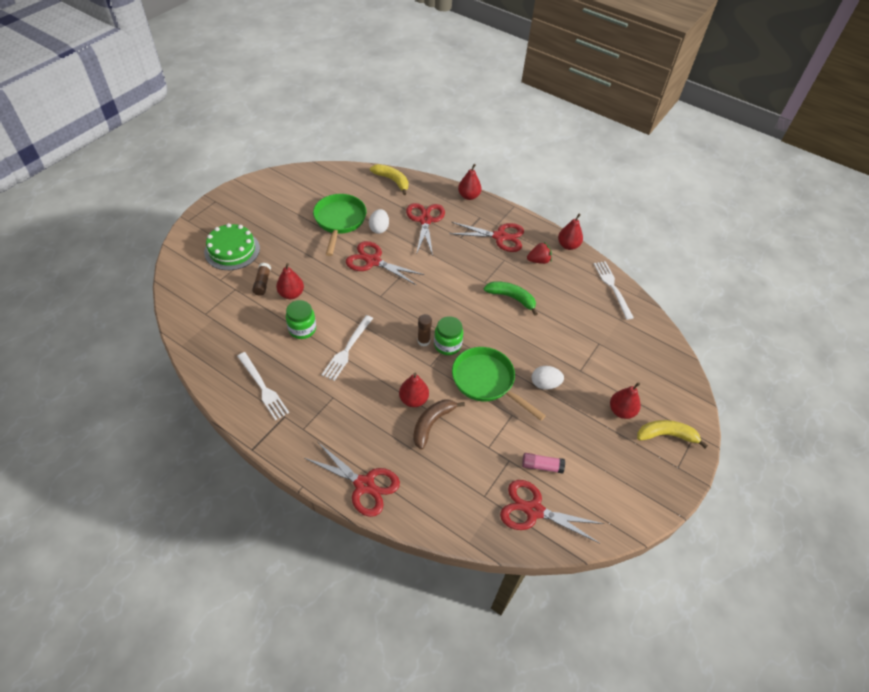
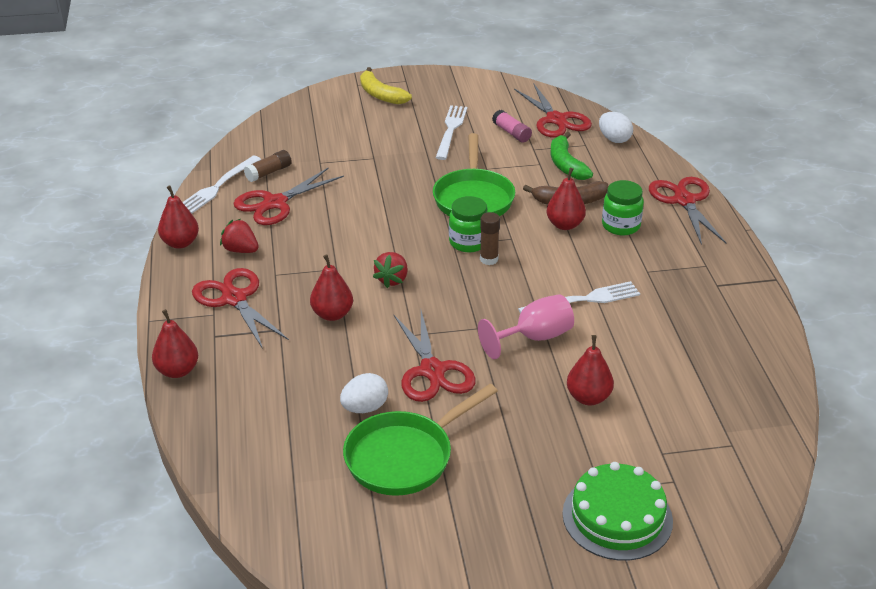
camera: 130 degrees left, 15 degrees down
white fork [237,352,289,420] -> white fork moved to [436,105,467,160]
brown glue stick [252,263,271,296] -> brown glue stick moved to [244,150,292,182]
green jar [286,300,316,339] -> green jar moved to [602,180,644,235]
yellow banana [370,164,408,195] -> none
red scissors [406,203,445,256] -> red scissors moved to [233,167,344,225]
green banana [484,281,538,316] -> green banana moved to [551,132,593,180]
white egg [532,366,564,390] -> white egg moved to [599,112,633,143]
red pear [610,382,641,419] -> red pear moved to [310,255,353,321]
none -> red strawberry [373,252,408,288]
none -> pink goblet [478,294,574,359]

